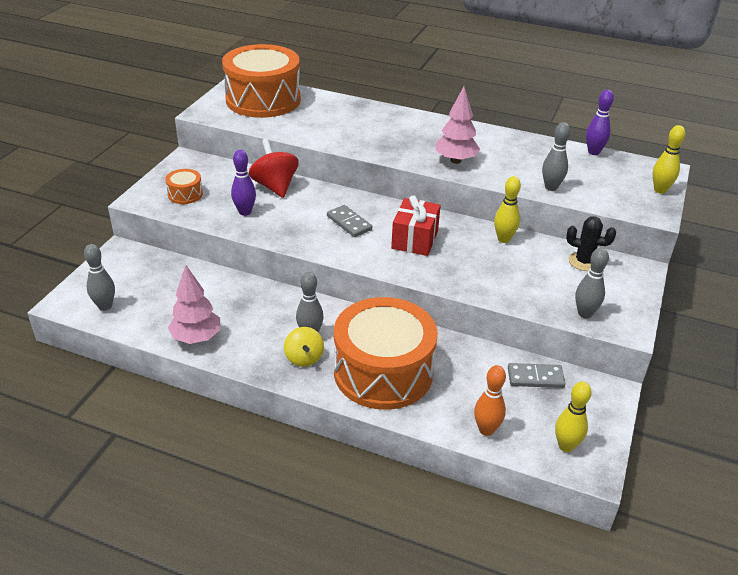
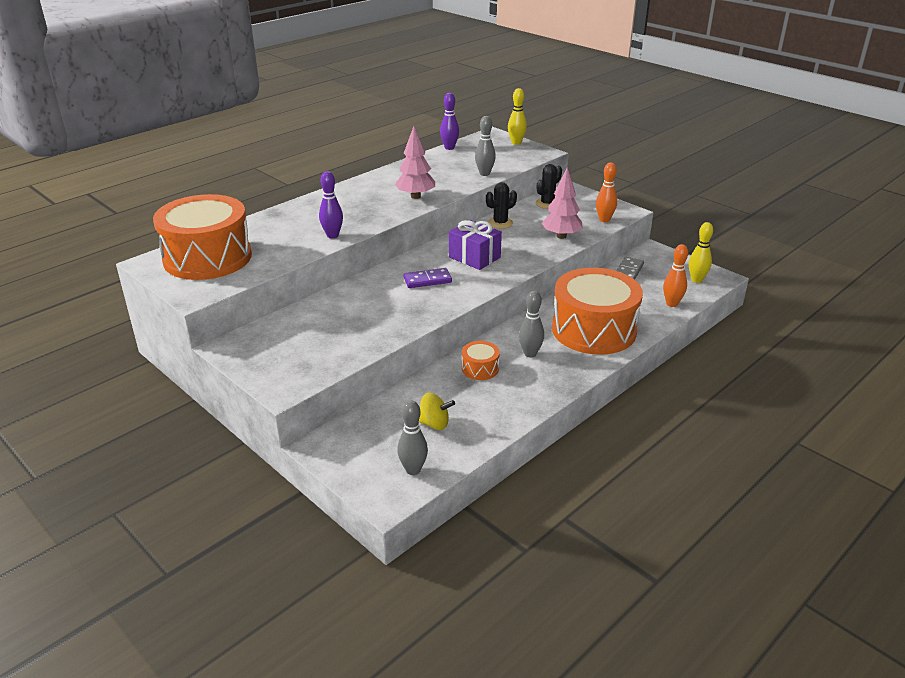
camera: 65 degrees left, 5 degrees down
orange drum [165,169,203,204] -> orange drum moved to [462,341,500,380]
pink tree [168,265,220,344] -> pink tree moved to [542,167,583,239]
purple bowling pin [231,150,256,216] -> purple bowling pin moved to [319,171,343,238]
red spinning top [249,139,299,198] -> none
yellow spinning top [284,327,324,367] -> yellow spinning top moved to [419,393,455,430]
grey domino [327,205,372,237] -> purple domino [404,268,452,288]
red gift [391,195,441,256] -> purple gift [449,220,502,270]
yellow bowling pin [494,176,521,243] -> black cactus [486,182,517,229]
grey bowling pin [575,247,609,318] -> orange bowling pin [596,162,617,222]

